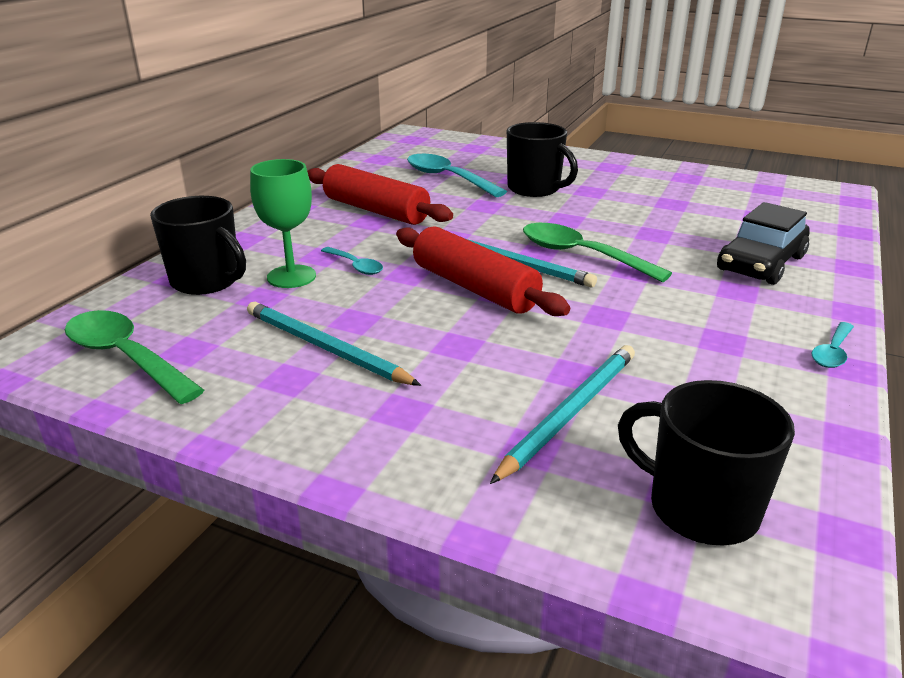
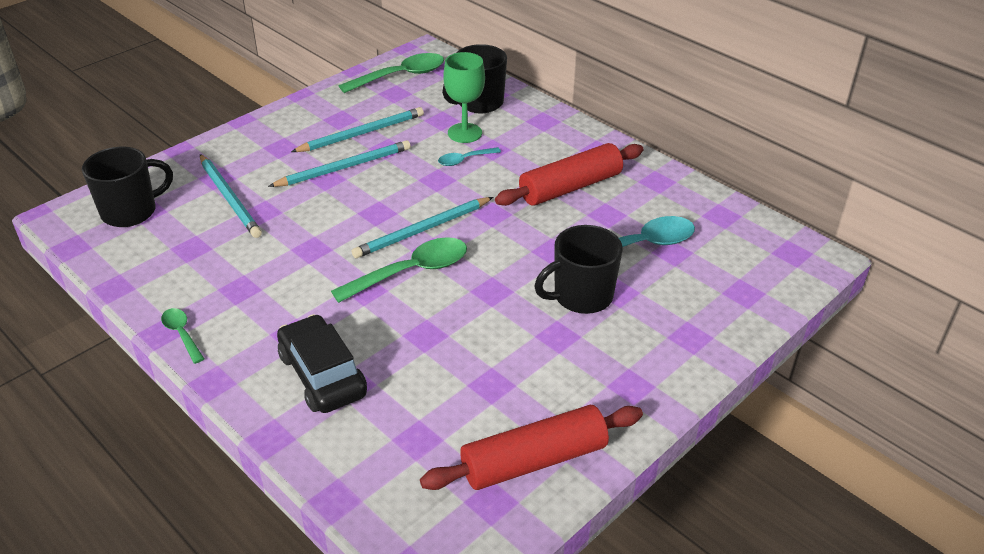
camera: 110 degrees right, 10 degrees up
red rolling pin [396,226,570,316] -> red rolling pin moved to [420,405,643,490]
turquoise spoon [811,322,854,368] -> green spoon [161,308,204,364]
none -> turquoise pencil [268,140,411,187]

